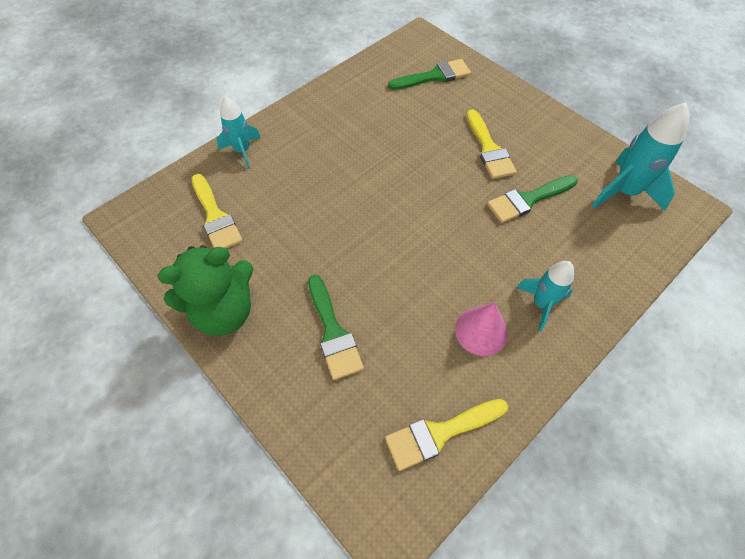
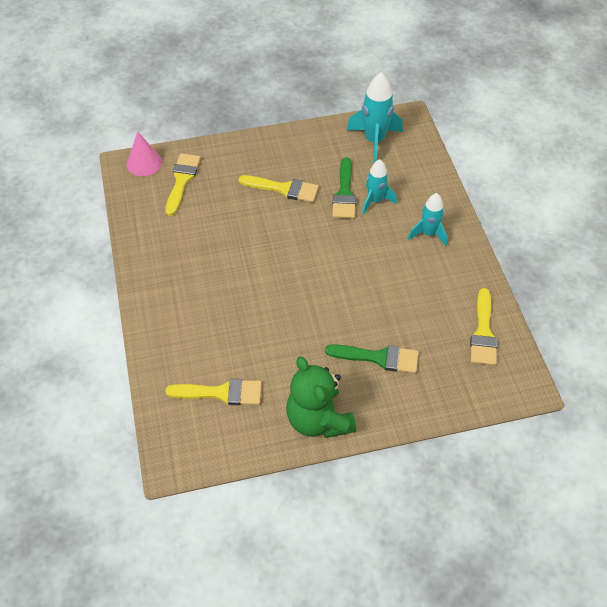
camera: 60 degrees left, 5 degrees down
green teddy bear [158,245,253,336] -> green teddy bear turned 150 degrees clockwise [286,356,356,438]
turquoise rocket [217,96,261,169] -> turquoise rocket moved to [362,159,397,215]
green brush [388,59,471,90] -> yellow brush [165,153,201,216]
pink cone [455,302,508,356] -> pink cone moved to [127,131,162,176]

